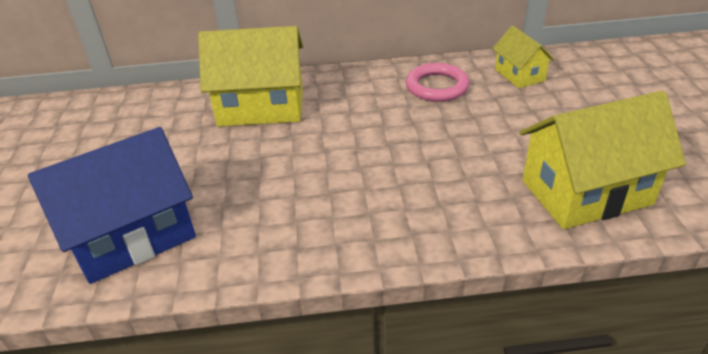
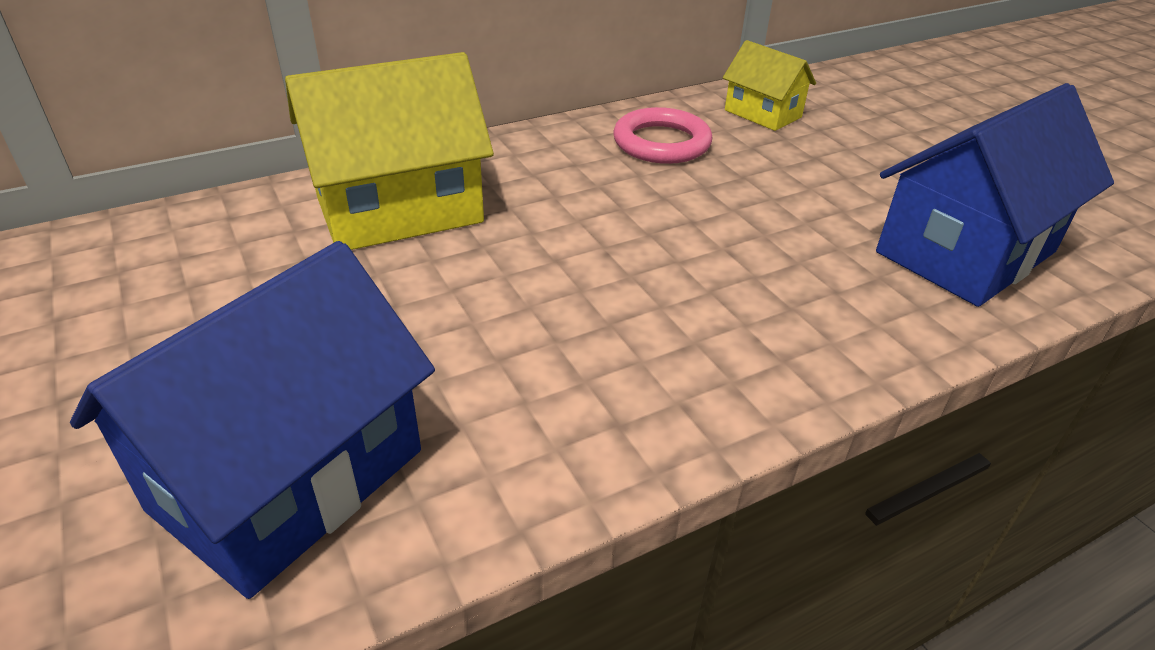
camera: 25 degrees left, 0 degrees up
yellow house [520,91,686,229] -> blue house [876,83,1114,307]

